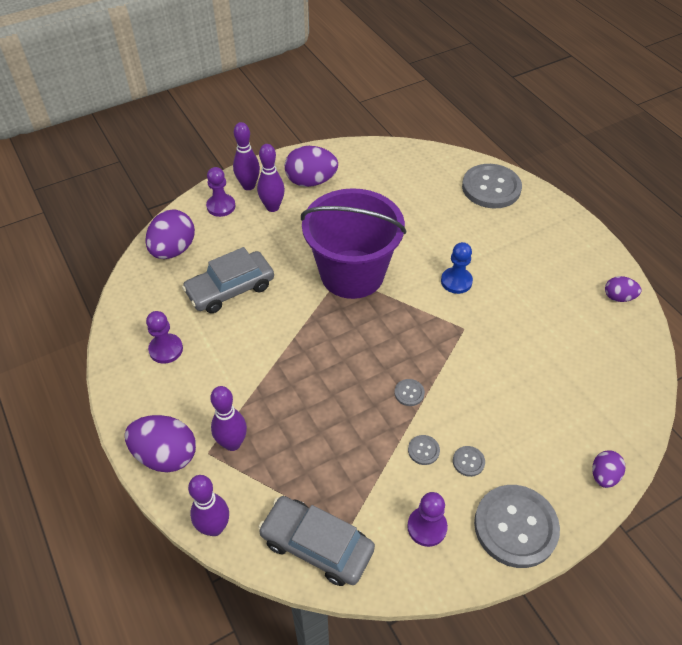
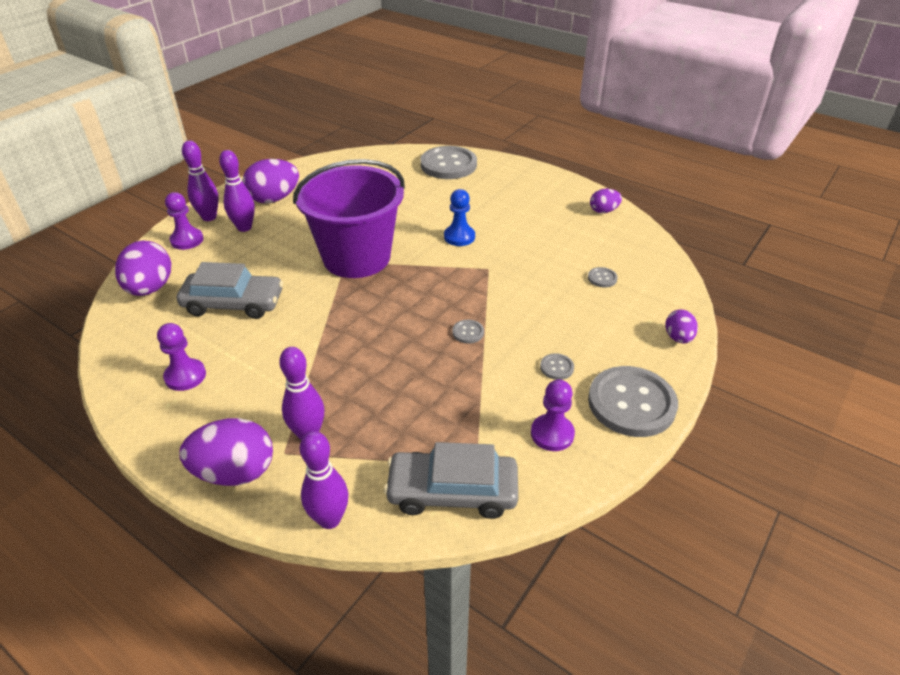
camera: 25 degrees left, 10 degrees down
grey car [182,247,274,313] -> grey car turned 120 degrees counterclockwise [177,262,283,319]
grey button [408,435,440,465] -> grey button moved to [588,267,618,288]

